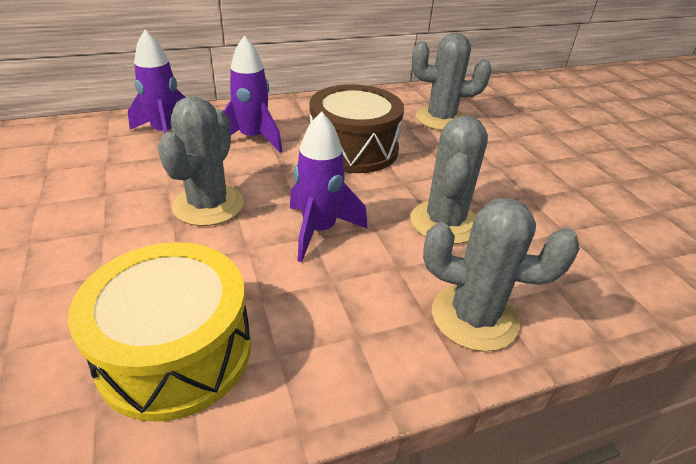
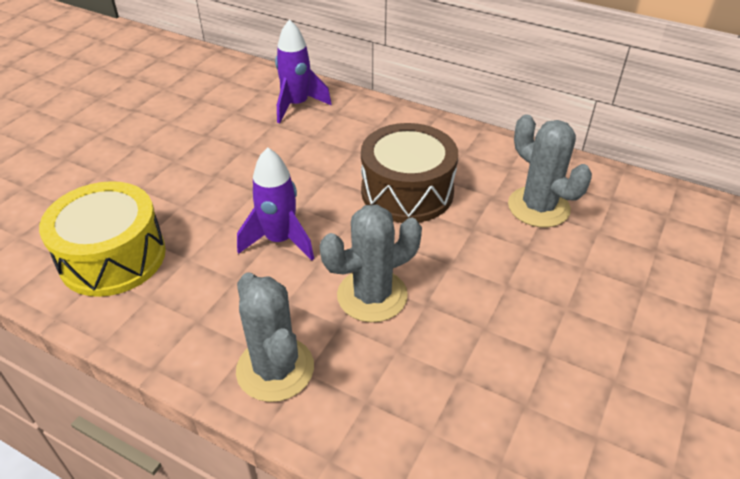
camera: 50 degrees right, 5 degrees up
grey cactus [158,96,244,226] -> none
purple rocket [223,35,282,153] -> none

